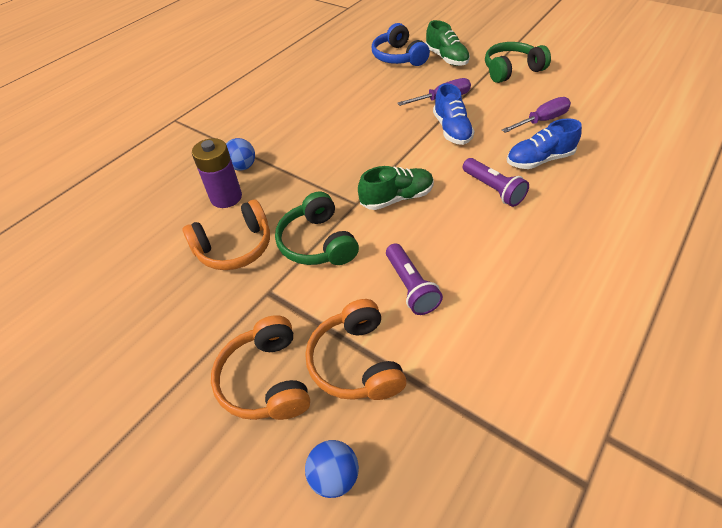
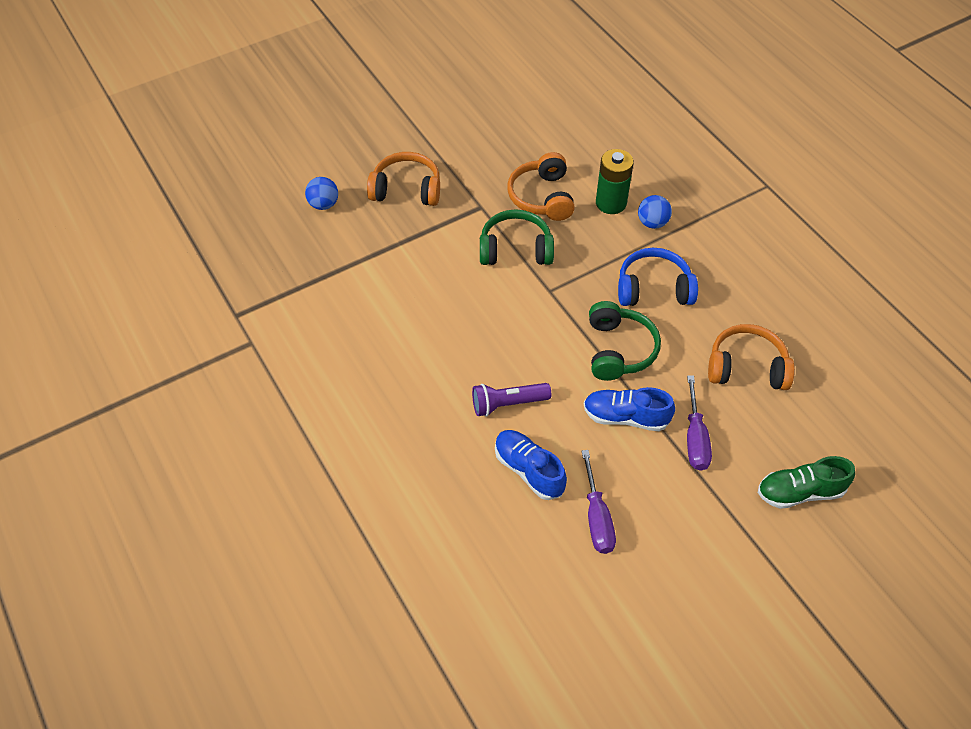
camera: 110 degrees right, 5 degrees up
purple battery [192,138,242,208] -> green battery [596,149,634,214]
orange headphones [305,299,406,400] -> orange headphones moved to [708,324,795,390]
green shoe [358,166,434,210] -> none
blue headphones [372,23,430,66] -> blue headphones moved to [618,248,698,306]
purple flashlight [386,243,443,315] -> none
green headphones [485,42,551,83] -> green headphones moved to [589,301,661,381]
blue shoe [507,118,582,169] -> blue shoe turned 45 degrees counterclockwise [495,430,567,500]

